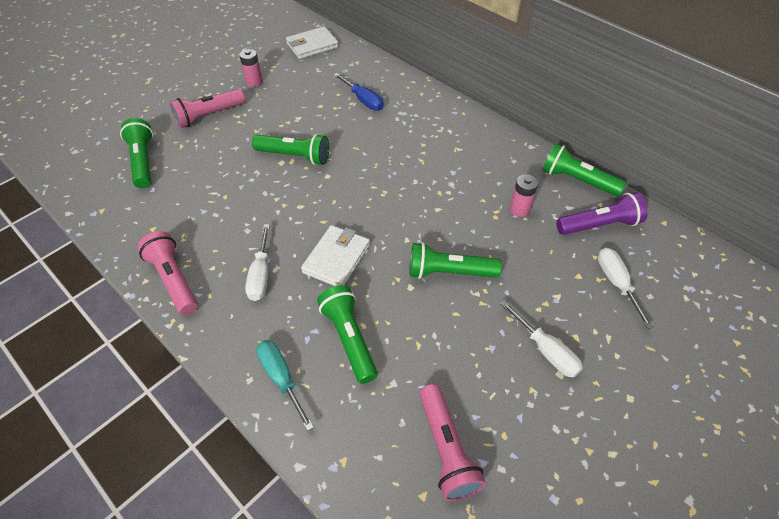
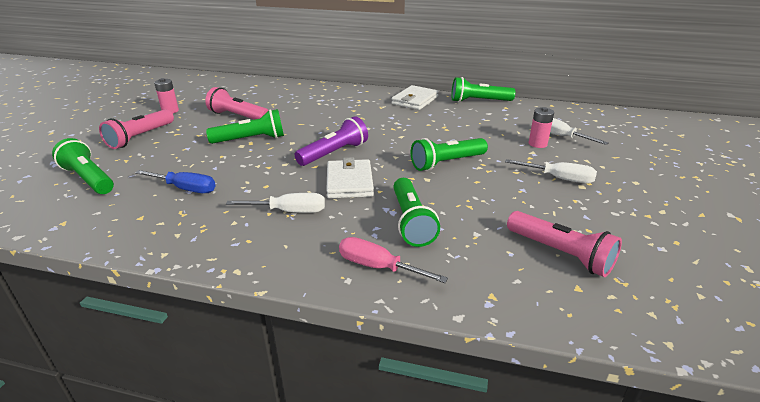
camera: 30 degrees left, 20 degrees down
pink flashlight [138,231,198,315] -> pink flashlight moved to [205,87,269,119]
white screwdriver [245,224,270,301] -> white screwdriver turned 60 degrees counterclockwise [226,193,325,213]
turquoise screwdriver [256,340,314,431] -> pink screwdriver [339,237,448,283]
white wallet [286,26,338,59] -> white wallet moved to [391,85,439,110]
green flashlight [317,285,378,384] -> green flashlight turned 135 degrees counterclockwise [393,178,440,247]
blue screwdriver [334,73,384,111] -> blue screwdriver moved to [135,170,216,193]
pink battery [510,174,538,217] -> pink battery moved to [528,107,554,148]
purple flashlight [556,192,648,235] -> purple flashlight moved to [295,116,368,166]

